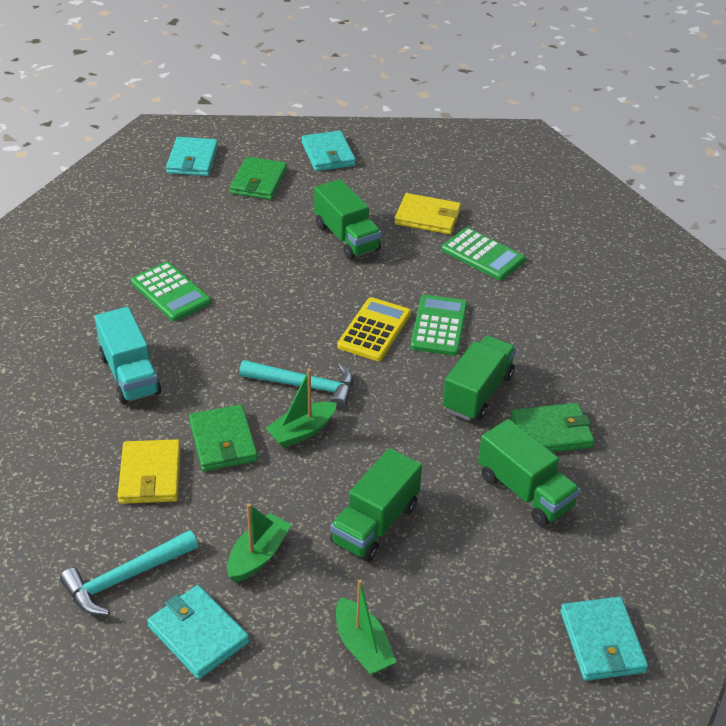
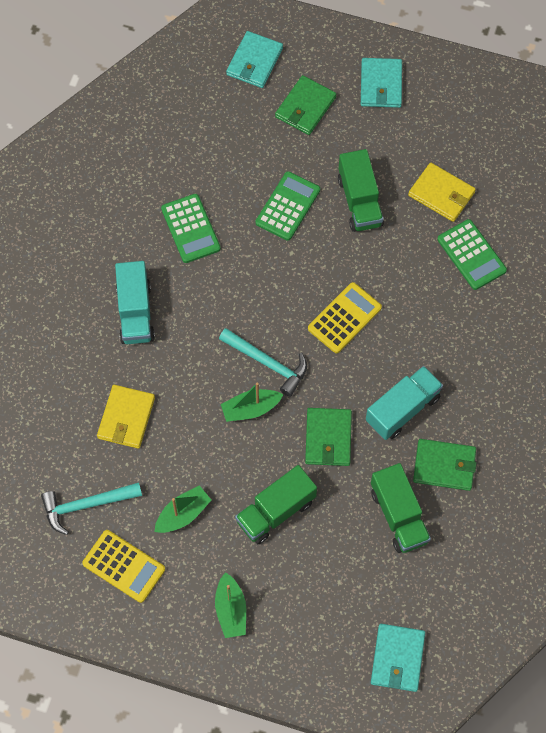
camera: 20 degrees right, 25 degrees up
turquoise wallet [147,585,249,679] -> yellow calculator [82,530,165,603]
green wallet [189,405,258,471] -> green wallet moved to [305,408,352,466]
green calculator [410,295,467,356] -> green calculator moved to [256,171,320,241]
green truck [443,336,516,421] -> turquoise truck [366,366,443,440]

